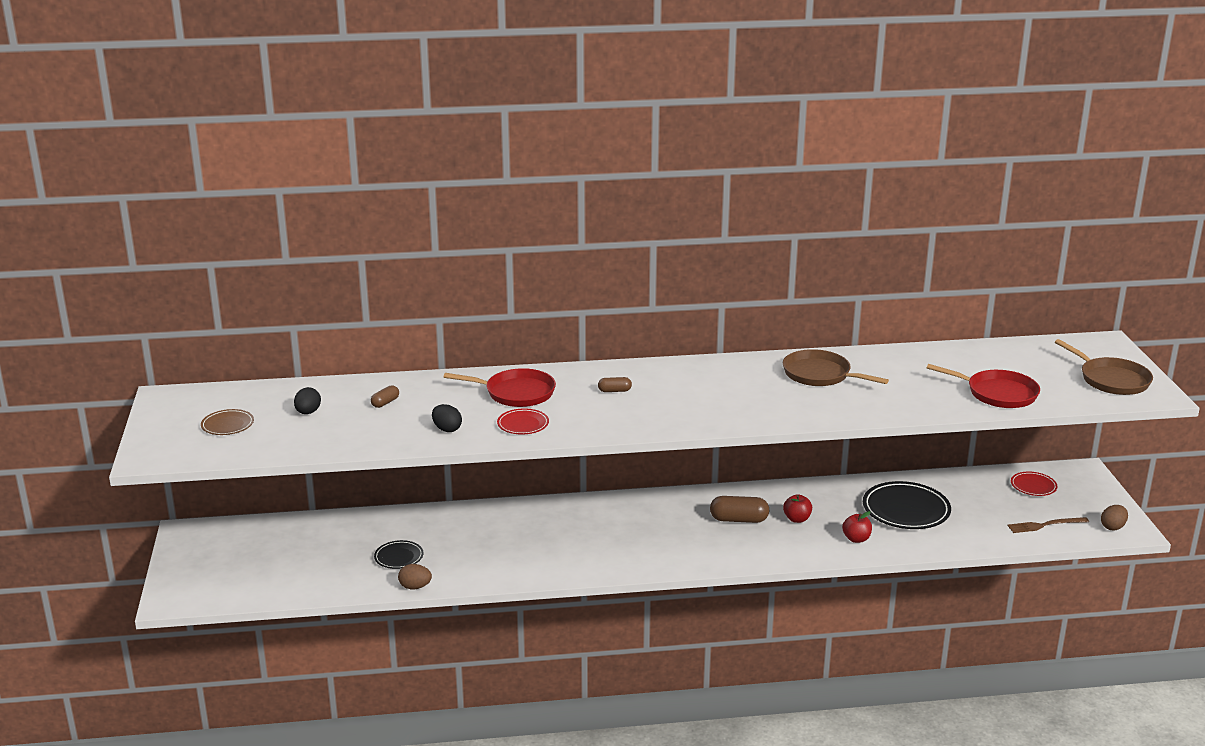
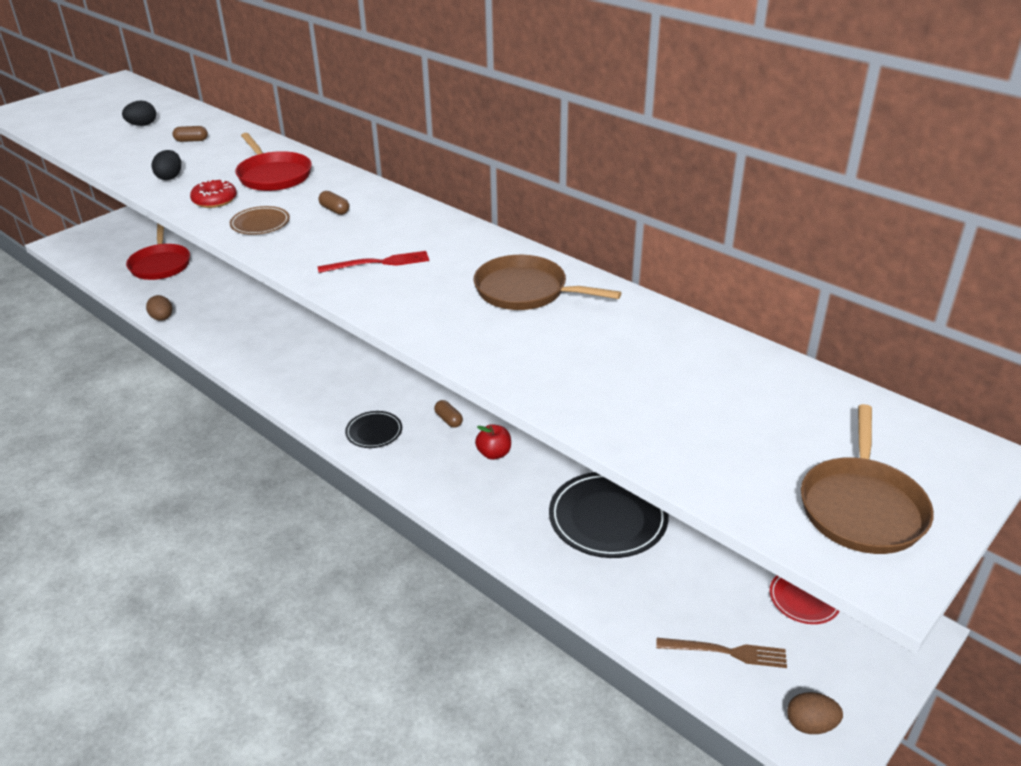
camera: 50 degrees right, 10 degrees up
brown plate [201,409,254,435] -> brown plate moved to [230,206,290,235]
black plate [374,540,423,569] -> black plate moved to [345,411,402,448]
red plate [497,408,549,434] -> red donut [190,179,237,208]
brown capsule [710,496,770,523] -> brown capsule [434,400,463,428], size x0.54
brown pan [783,349,889,386] -> brown pan turned 60 degrees counterclockwise [474,255,621,310]
red apple [842,511,872,543] -> none
red pan [927,364,1040,408] -> red pan moved to [126,224,190,280]
brown fork [1007,517,1089,533] -> brown fork turned 150 degrees clockwise [656,638,787,668]
none -> red fork [318,251,429,273]

